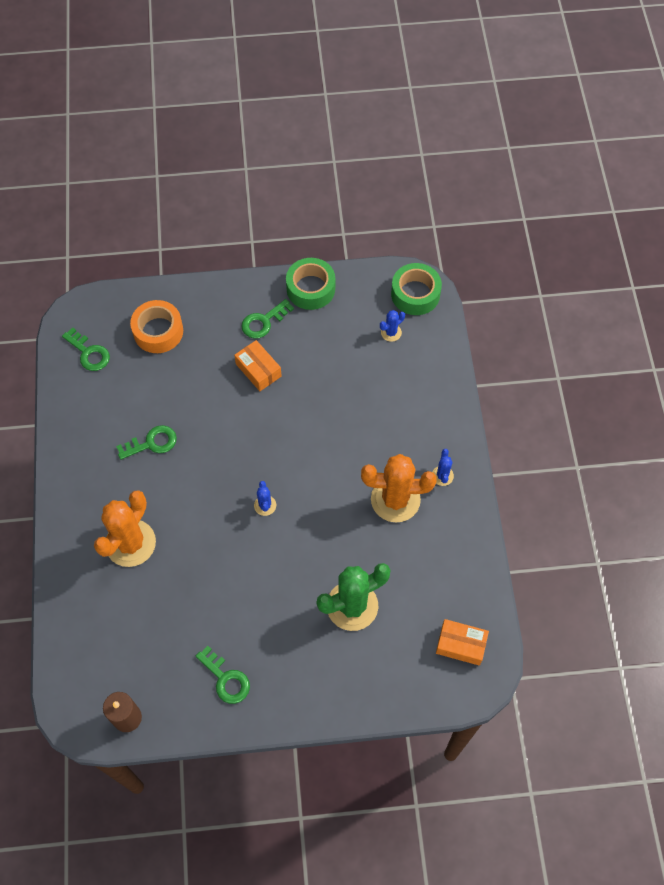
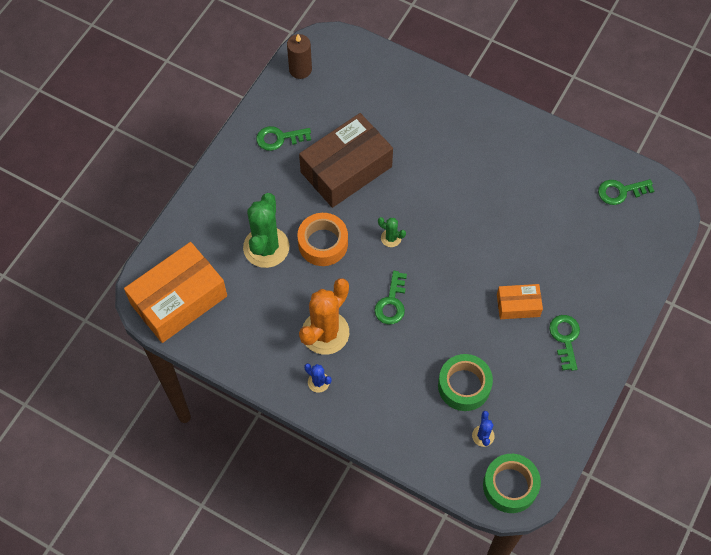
camera: 125 degrees right, 0 degrees up
orange cactus [94,490,156,567] -> none
green key [116,425,177,460] -> green key moved to [374,271,407,324]
orange tape [130,300,183,353] -> orange tape moved to [297,213,348,266]
blue cactus [254,481,276,516] -> green cactus [378,217,406,247]
green tape [286,258,335,310] -> green tape moved to [438,354,493,411]
orange box [436,619,489,666] -> orange box [124,242,227,343], size x1.99
none -> brown box [299,113,393,208]

